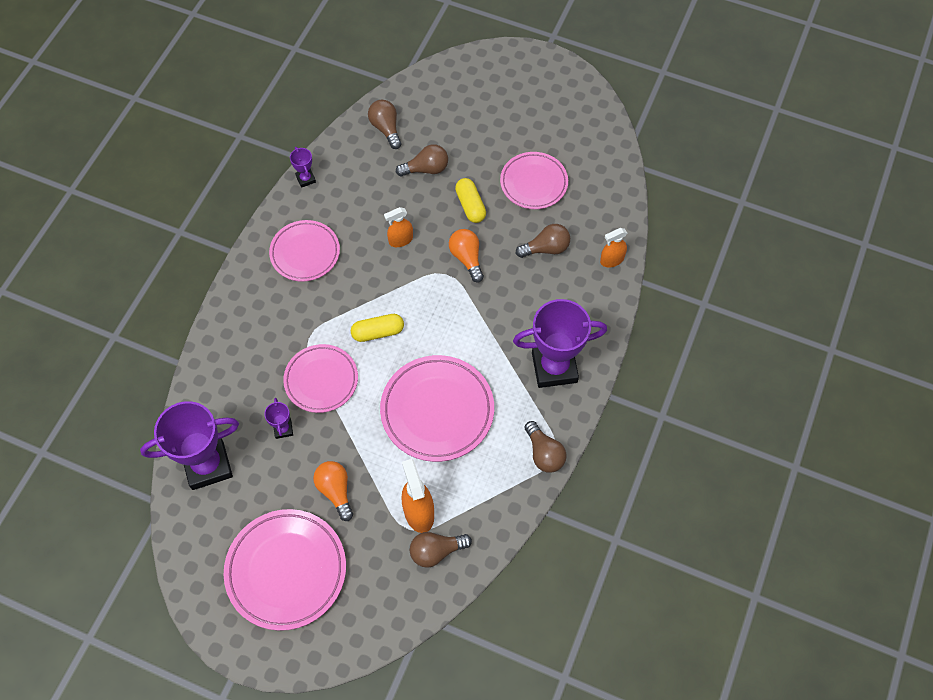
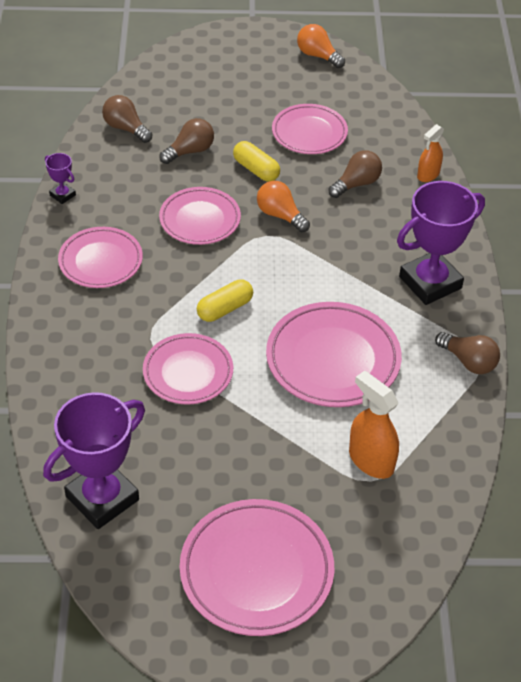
camera: 25 degrees left, 15 degrees down
purple trophy [264,398,293,439] -> none
orange light bulb [313,461,353,521] -> orange light bulb moved to [297,24,345,68]
orange spray bottle [384,207,413,247] -> pink plate [159,187,241,245]
brown light bulb [410,532,472,568] -> none

